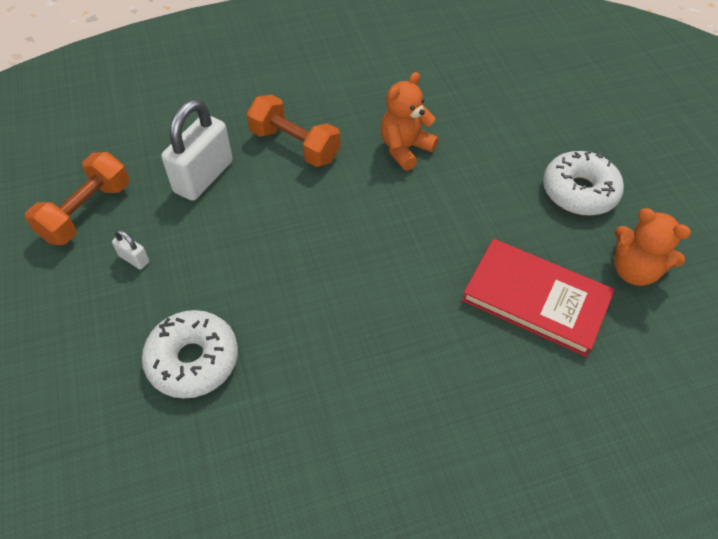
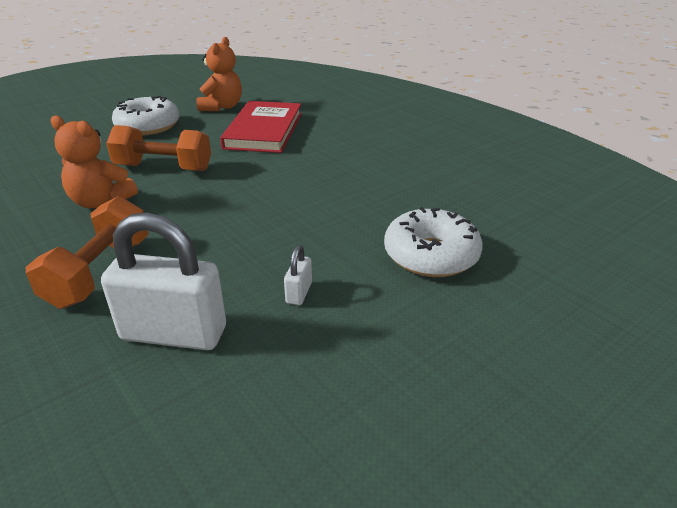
camera: 110 degrees left, 20 degrees down
orange dumbbell [25,152,129,245] -> orange dumbbell moved to [106,125,211,171]
white padlock [112,229,149,269] -> white padlock moved to [284,245,312,305]

